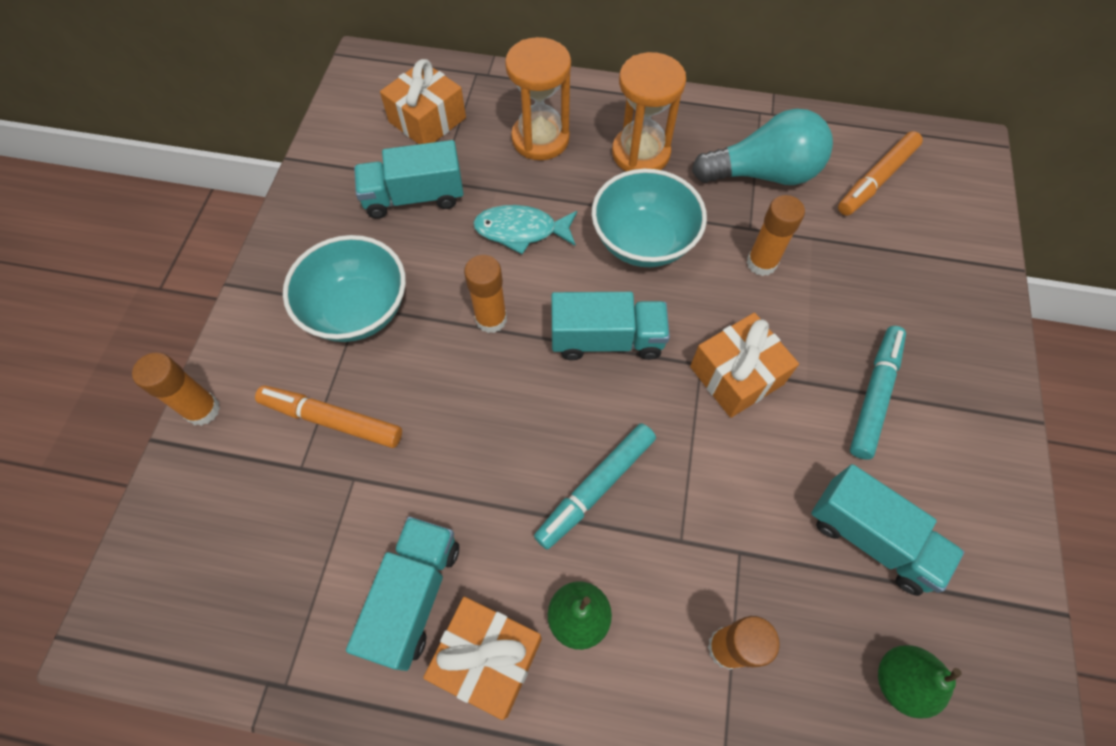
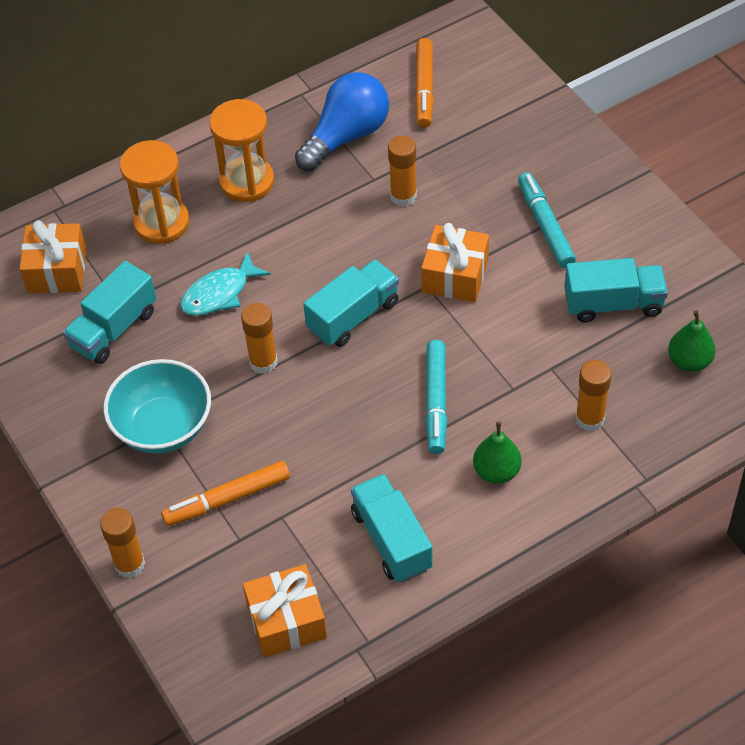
camera: 40 degrees left, 10 degrees down
orange gift [423,597,542,720] -> orange gift moved to [243,564,327,657]
turquoise bowl [592,169,707,267] -> none
turquoise light bulb [692,109,833,185] -> blue light bulb [295,72,389,171]

